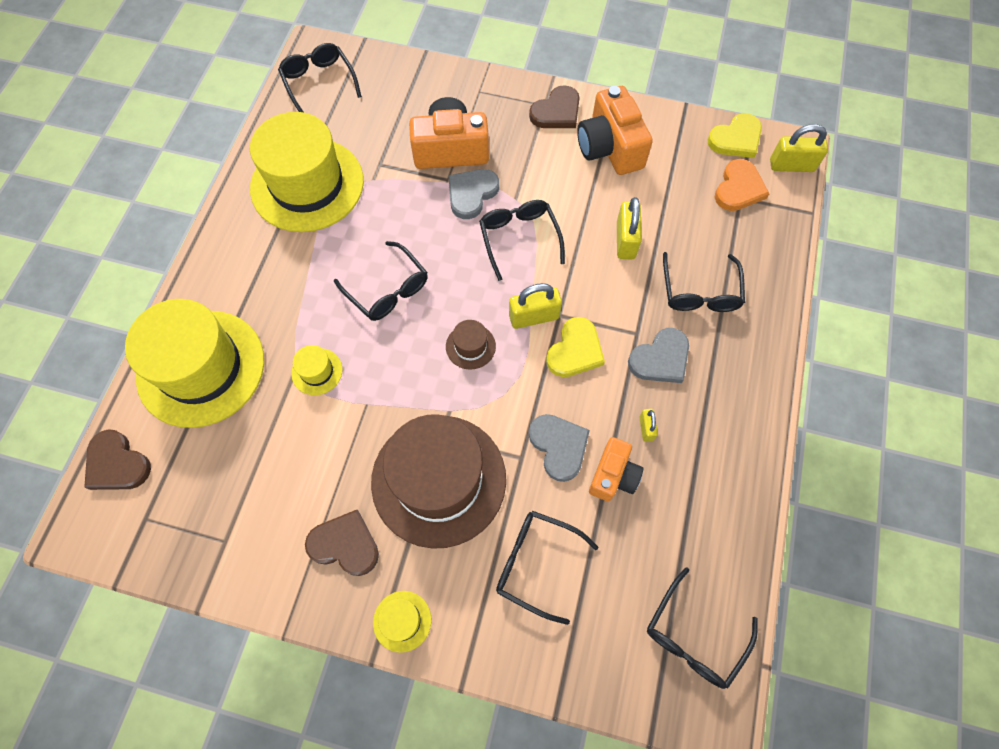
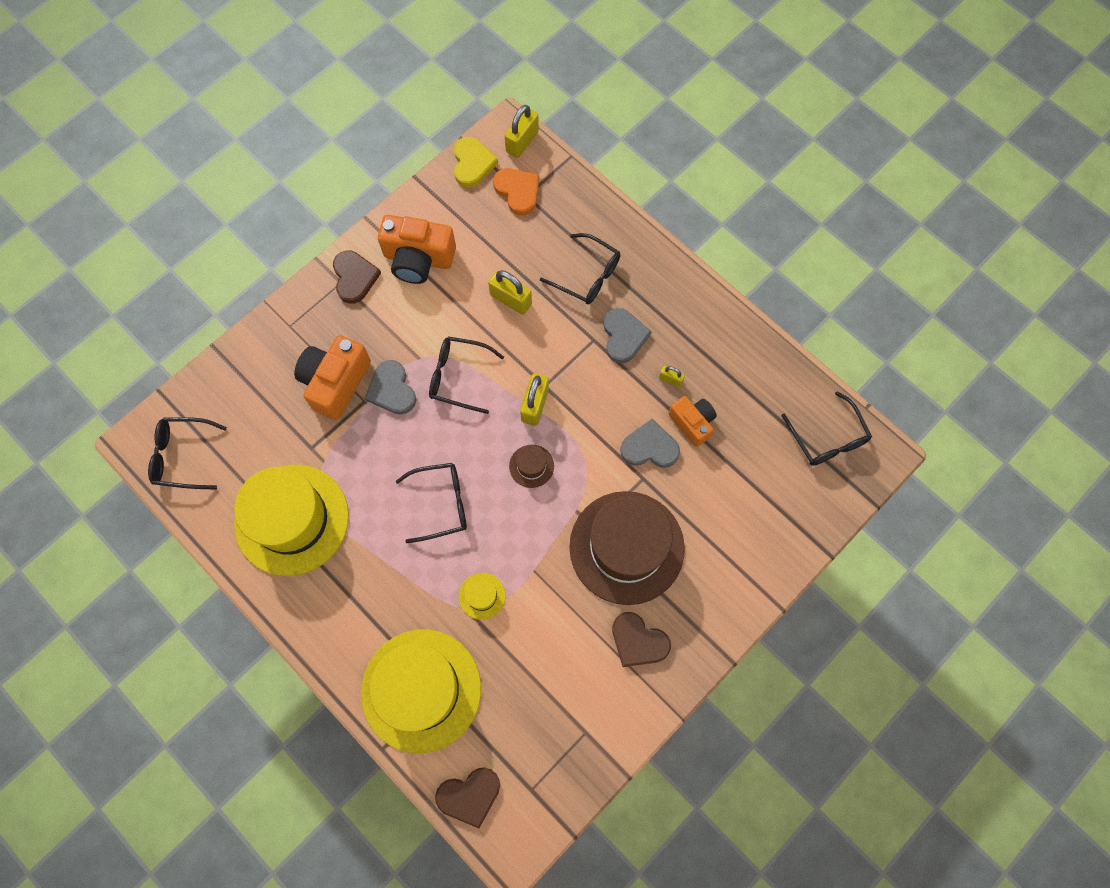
camera: 60 degrees left, 5 degrees up
brown heart [305,510,379,576] -> brown heart turned 105 degrees counterclockwise [612,612,671,667]
yellow hat [373,591,431,653] -> none
black glasses [496,511,599,625] -> none
yellow heart [546,317,605,377] -> none

